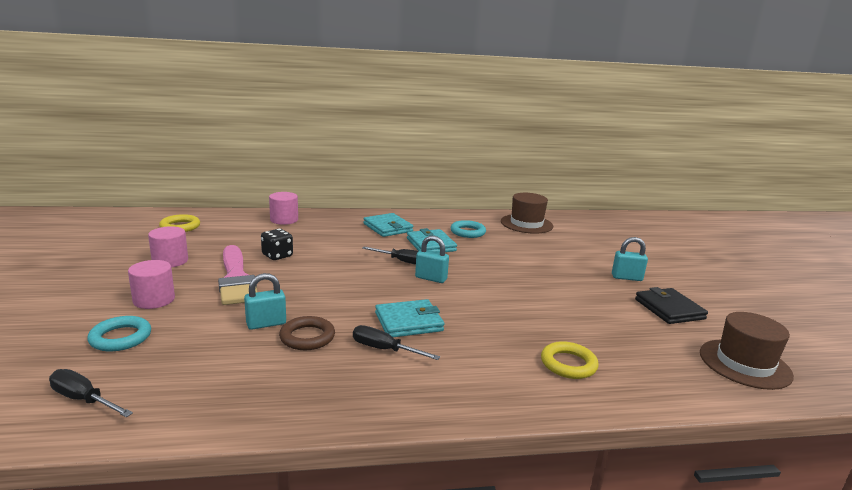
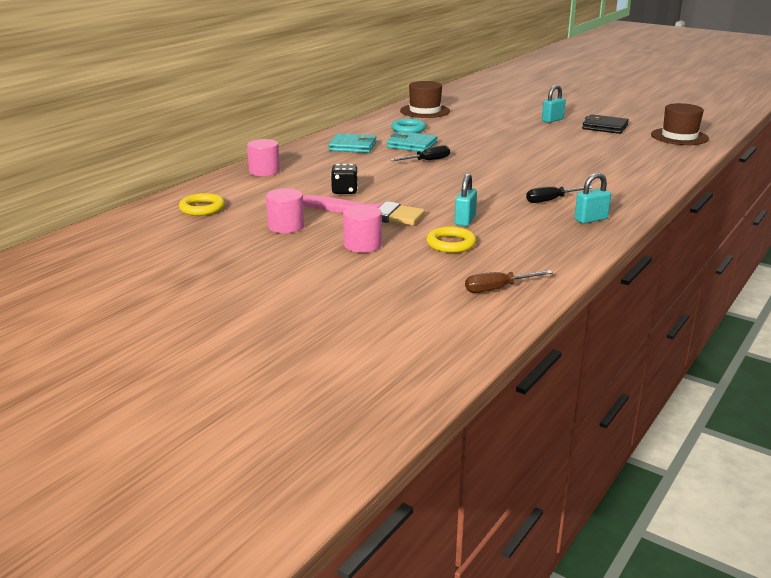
camera: 45 degrees left, 5 degrees up
black screwdriver [49,369,133,417] -> brown screwdriver [465,270,553,293]
turquoise ring [87,316,151,351] -> none
brown ring [279,316,335,350] -> none
turquoise wallet [375,299,445,337] -> none
turquoise padlock [415,236,449,283] -> turquoise padlock moved to [575,173,611,224]
yellow ring [541,341,599,379] -> yellow ring moved to [426,226,476,253]

